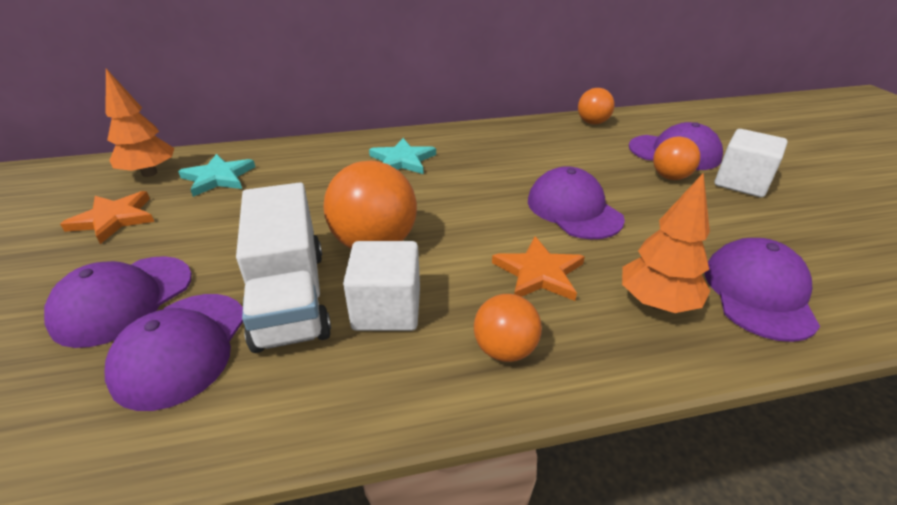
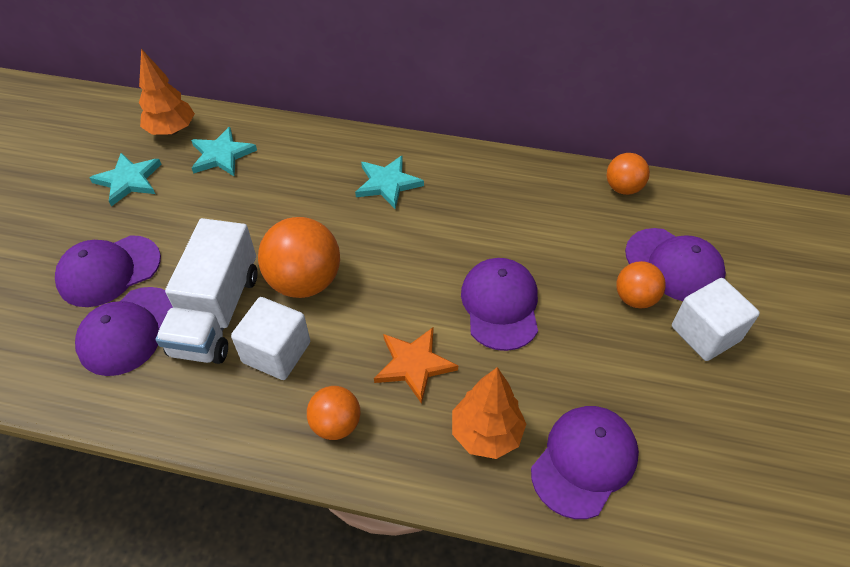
camera: 25 degrees right, 15 degrees up
orange star [60,191,154,244] -> turquoise star [89,153,161,207]

